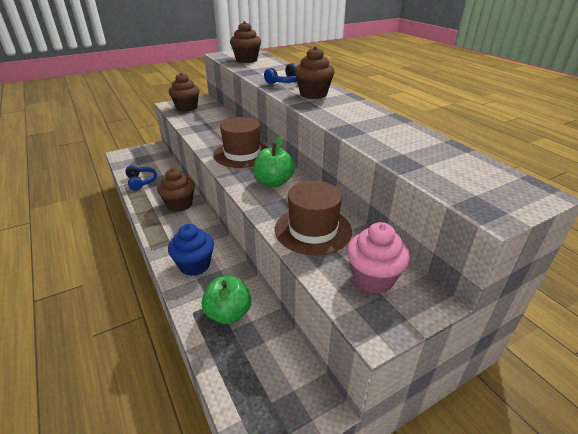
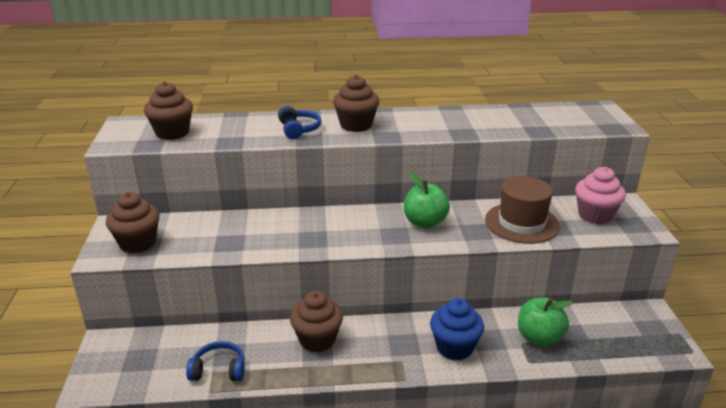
camera: 65 degrees left, 5 degrees down
brown hat [213,117,268,168] -> none

